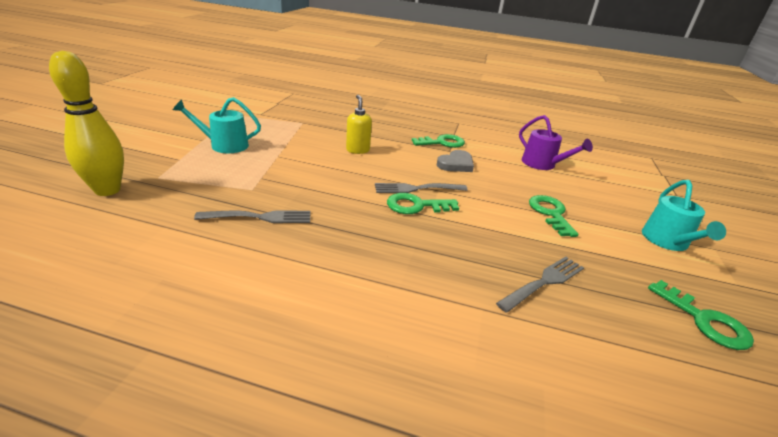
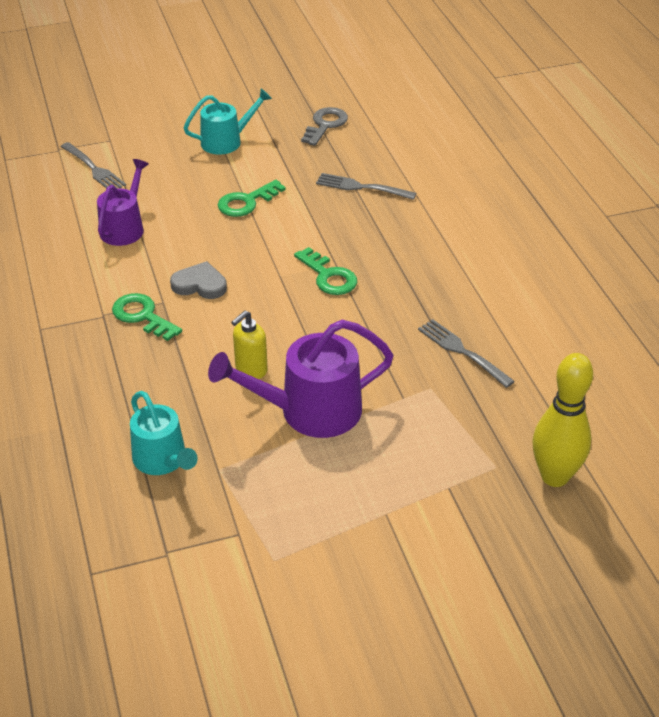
camera: 120 degrees left, 10 degrees up
turquoise watering can [173,97,261,153] -> turquoise watering can moved to [130,391,198,475]
grey fork [375,183,468,193] -> grey fork moved to [61,142,126,189]
green key [648,280,754,350] -> grey key [301,107,348,146]
none -> purple watering can [208,320,394,438]

